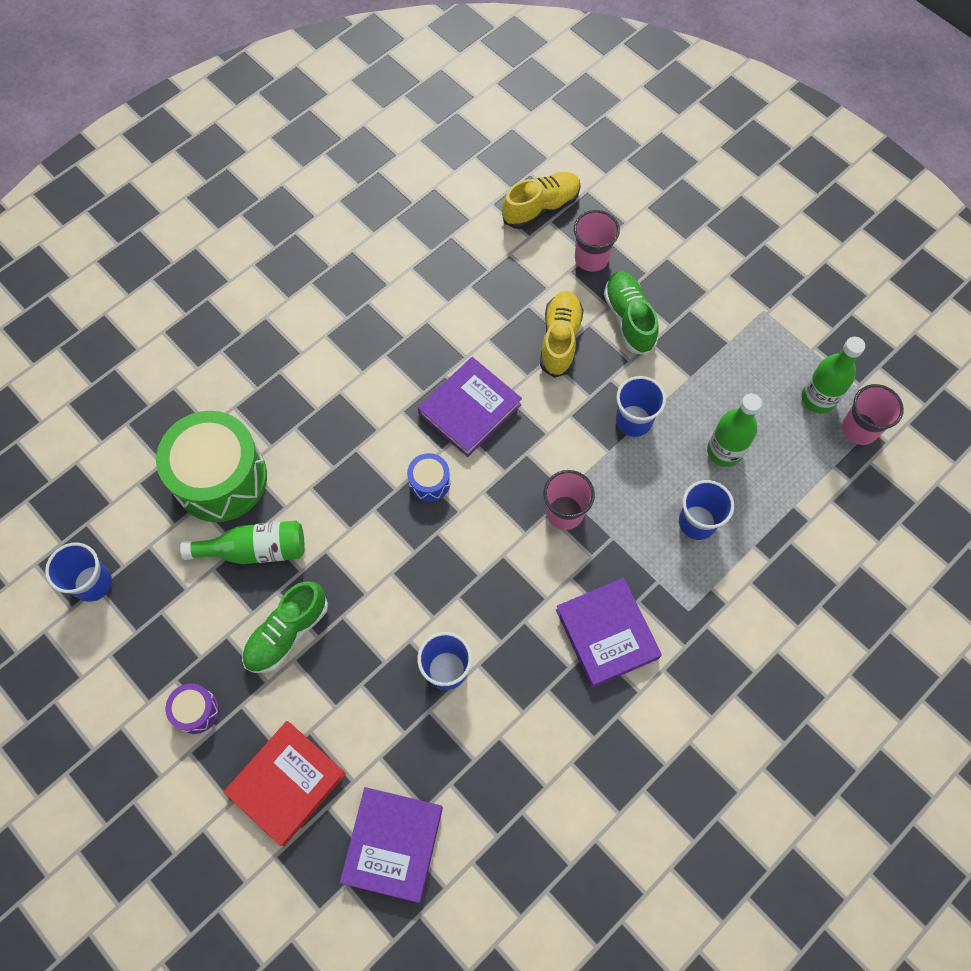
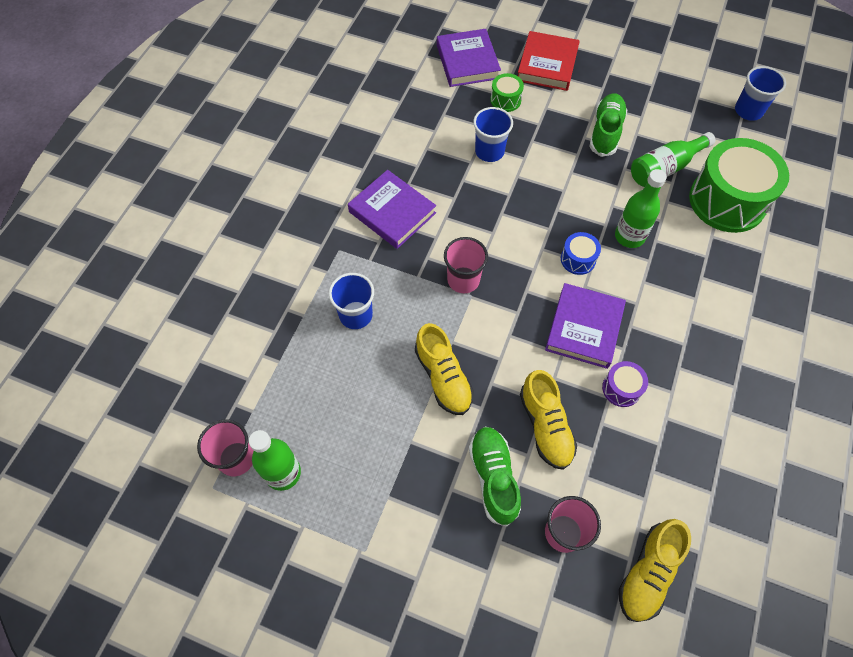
camera: 155 degrees right, 5 degrees down
purple drum [165,683,219,734] -> purple drum moved to [602,361,648,407]
green shoe [604,271,659,355] -> green shoe turned 150 degrees counterclockwise [469,426,521,527]
blue cup [616,376,666,437] -> yellow shoe [415,323,474,415]
green bottle [707,393,762,467] -> green bottle moved to [615,169,667,248]
none -> green drum [490,73,524,112]

